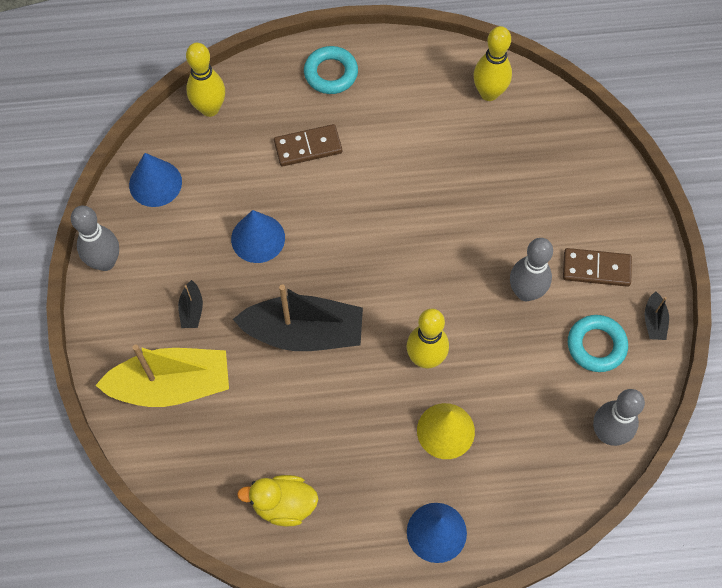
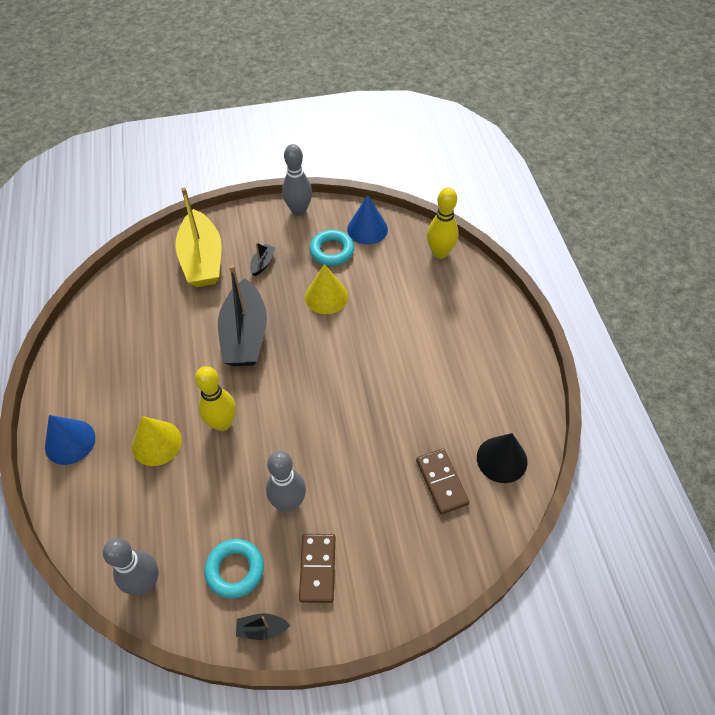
camera: 85 degrees right, 10 degrees down
black boat [178,280,203,328] -> black boat turned 120 degrees clockwise [250,242,276,276]
blue cone [231,210,285,263] -> yellow cone [305,264,348,314]
yellow duck [237,475,318,526] -> none
brown domino [274,124,342,167] -> brown domino moved to [416,448,469,514]
turquoise ring [304,46,358,94] -> turquoise ring moved to [309,230,354,266]
yellow bowling pin [473,26,512,101] -> black cone [477,433,527,483]

